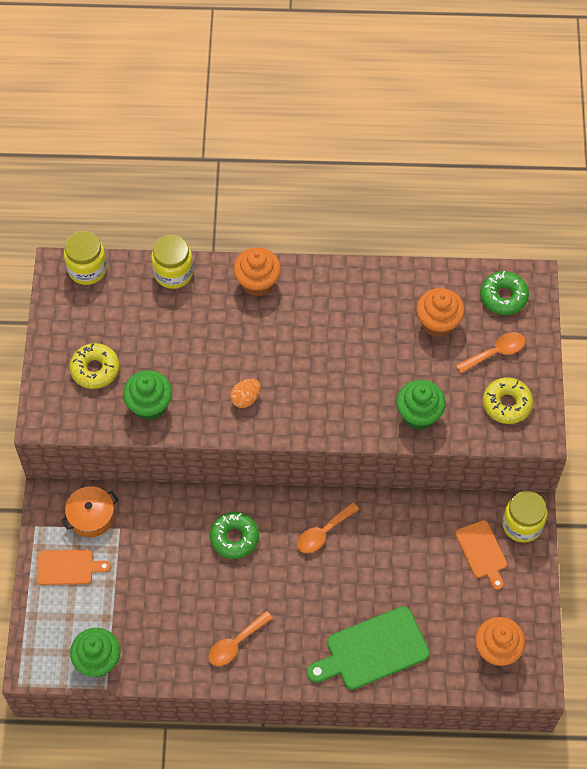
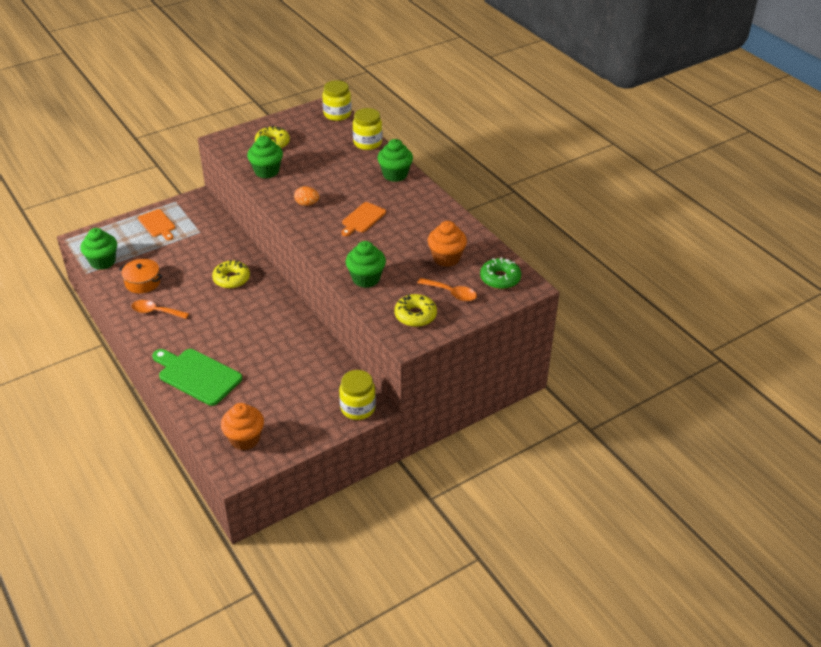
camera: 55 degrees right, 20 degrees down
orange pot [61,486,118,537] -> orange pot moved to [119,259,162,294]
green donut [210,512,259,559] -> yellow donut [212,260,250,289]
orange cupcake [233,247,281,297] -> green cupcake [377,139,413,182]
orange spoon [297,502,359,553] -> none
orange cutting board [455,520,507,590] -> orange cutting board moved to [341,202,386,236]

